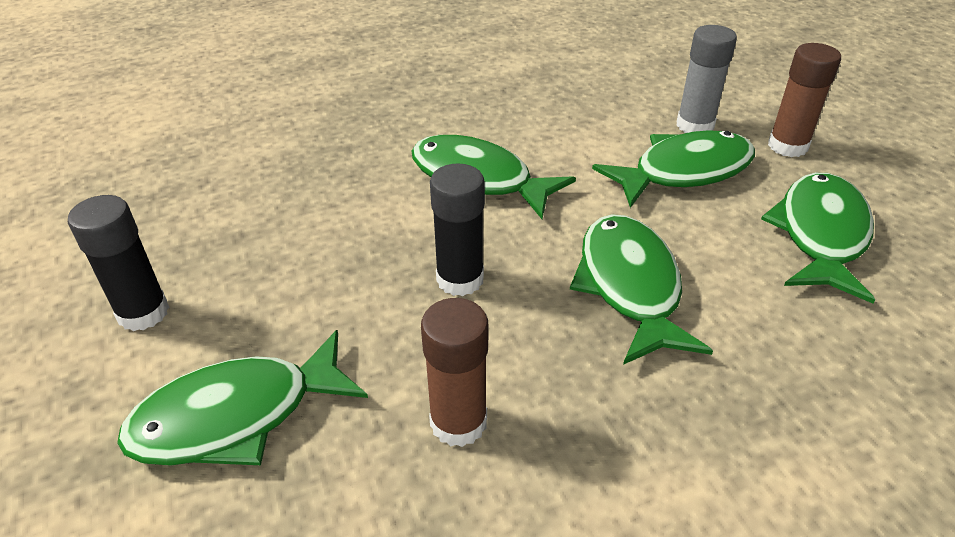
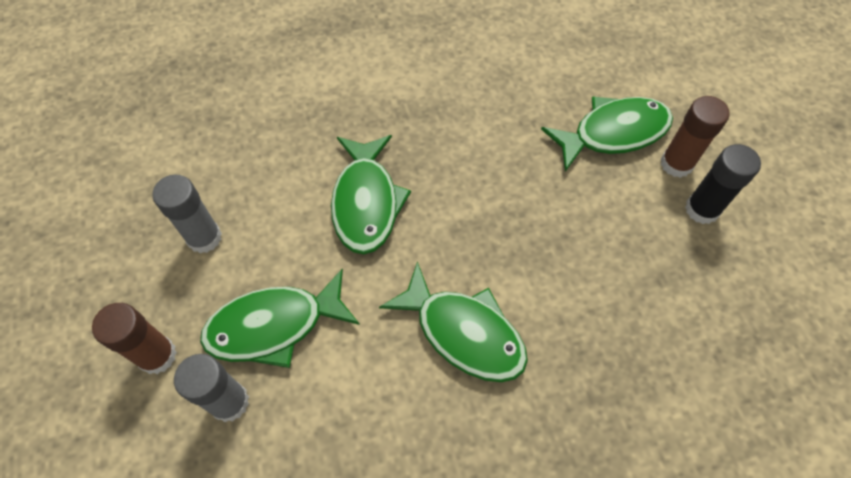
camera: 175 degrees left, 20 degrees up
brown glue stick [421,298,488,447] -> brown glue stick moved to [661,96,730,178]
black glue stick [430,163,485,296] -> none
green fish [761,173,875,304] -> grey glue stick [153,175,222,253]

